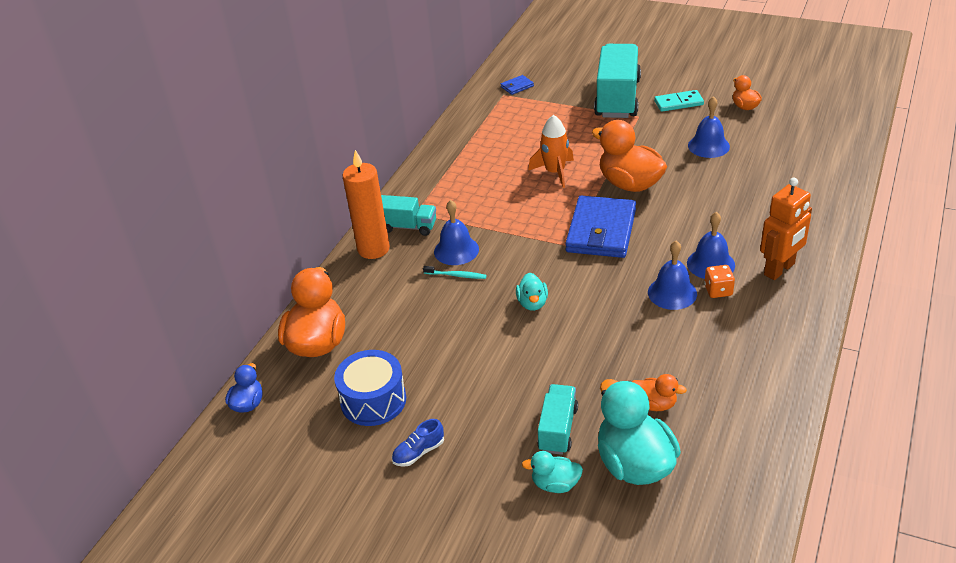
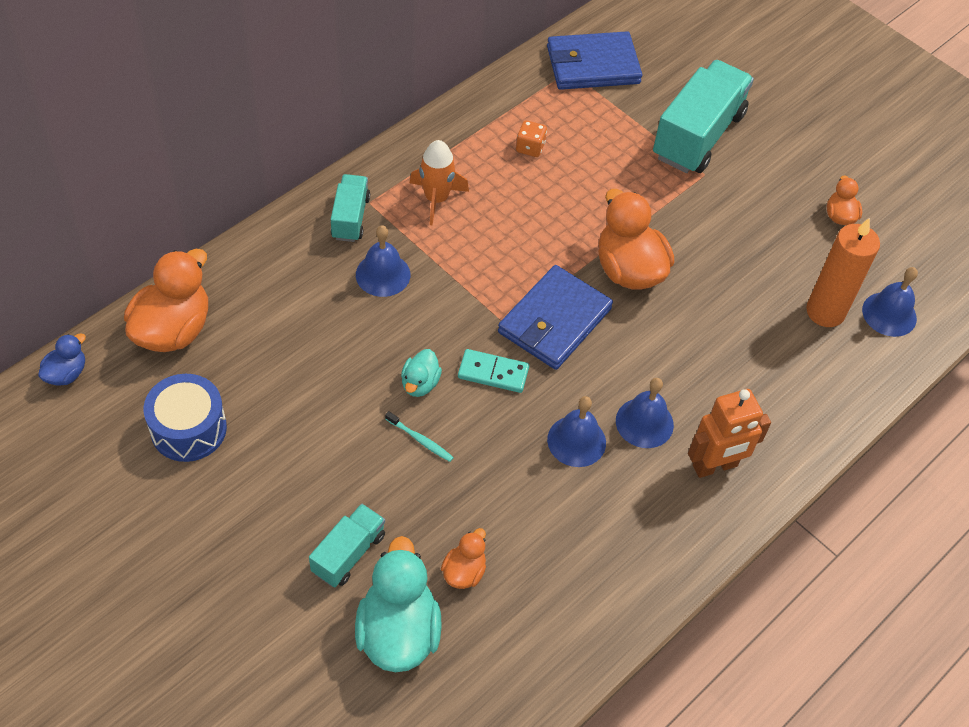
camera: 15 degrees right, 15 degrees up
orange candle [343,150,390,259] -> orange candle moved to [806,218,880,327]
turquoise truck [381,195,436,236] -> turquoise truck turned 120 degrees counterclockwise [331,174,370,242]
blue shoe [392,419,444,467] -> none
turquoise toothbrush [423,266,486,279] -> turquoise toothbrush moved to [385,411,454,462]
blue wallet [501,75,534,95] -> blue wallet [547,31,642,90], size x2.39
turquoise duck [522,451,583,493] -> none
orange rocket [528,115,574,188] -> orange rocket moved to [410,140,469,226]
orange duck [632,374,687,411] -> orange duck turned 105 degrees counterclockwise [441,528,486,589]
turquoise domino [654,90,704,112] -> turquoise domino moved to [458,349,529,393]
blue bell [688,96,730,158] -> blue bell moved to [862,267,918,337]
orange dice [704,265,735,298] -> orange dice moved to [516,120,547,157]

